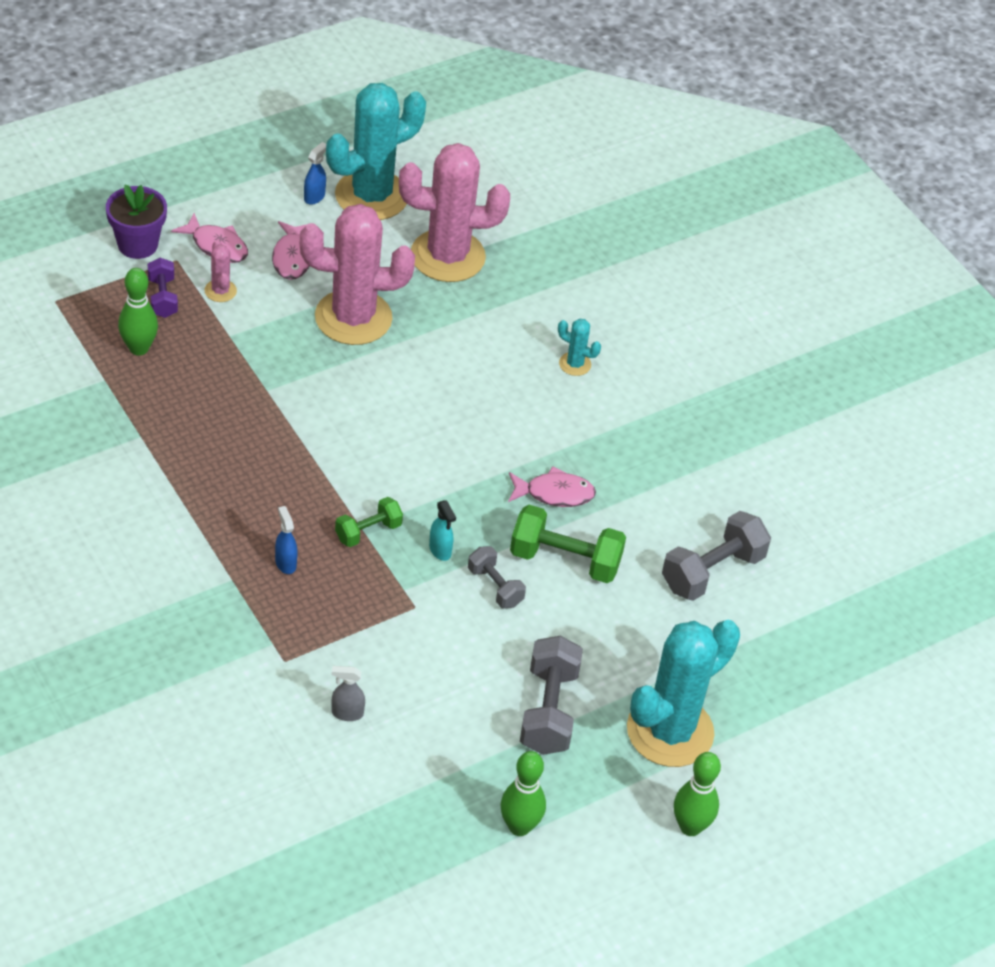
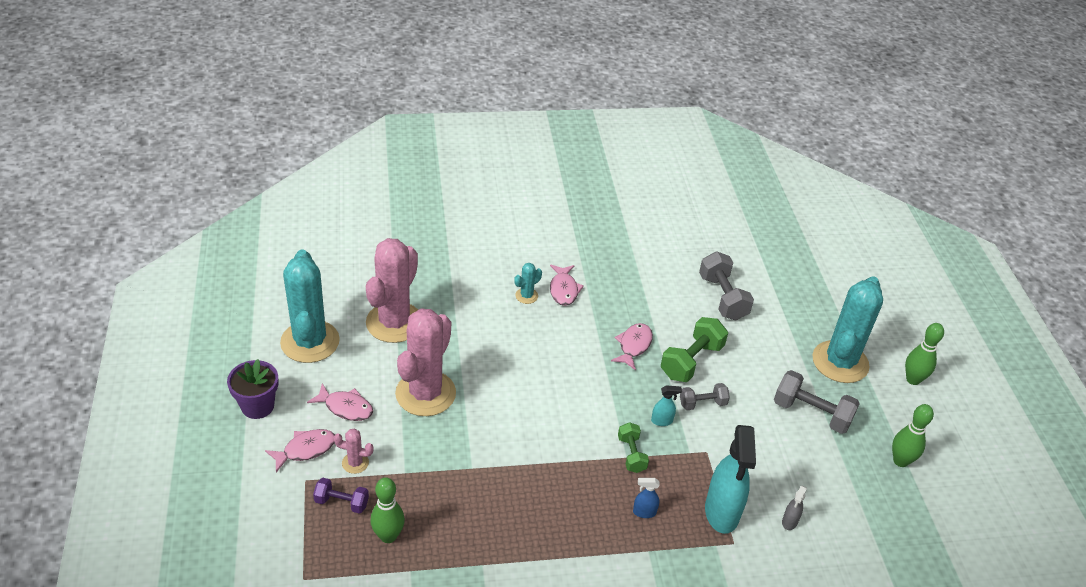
camera: 65 degrees left, 5 degrees down
purple flower pot [106,184,167,259] -> purple flower pot moved to [227,359,279,419]
blue spray bottle [304,142,326,205] -> none
turquoise cactus [627,620,740,767] -> turquoise cactus turned 45 degrees clockwise [812,276,883,383]
none -> pink fish [550,265,584,306]
none -> turquoise spray bottle [705,425,756,534]

